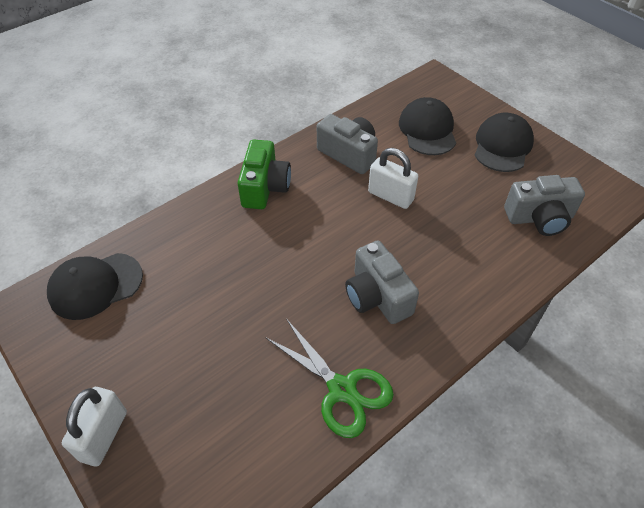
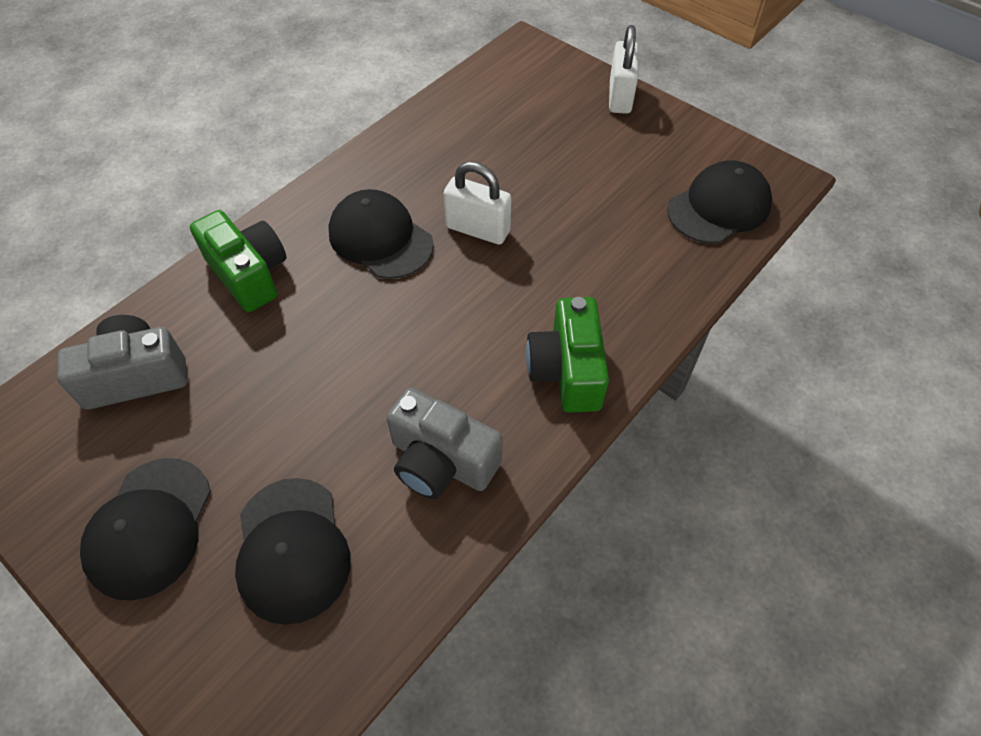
camera: 170 degrees right, 5 degrees up
green scissors [265,320,394,438] -> none
grey camera [345,241,419,324] -> black cap [328,189,434,279]
white padlock [368,148,418,209] -> white padlock moved to [443,161,511,245]
none -> green camera [190,210,287,312]

